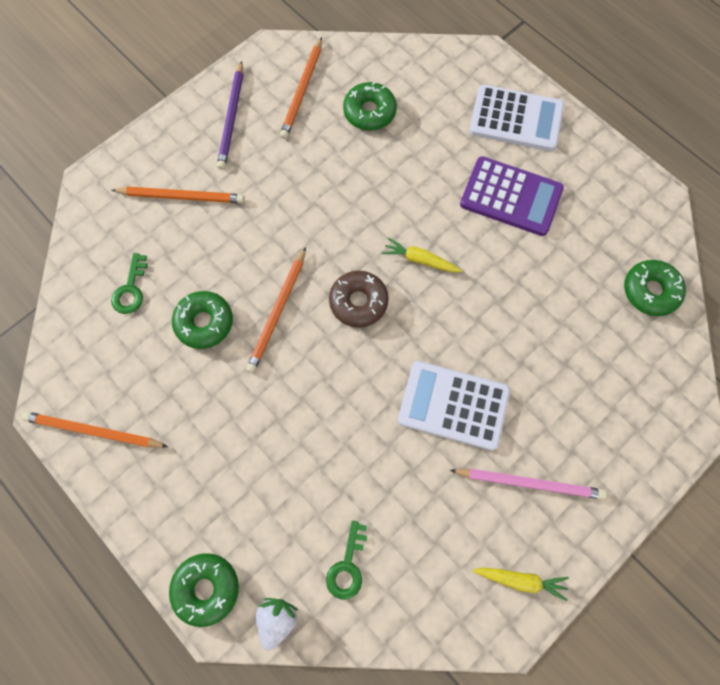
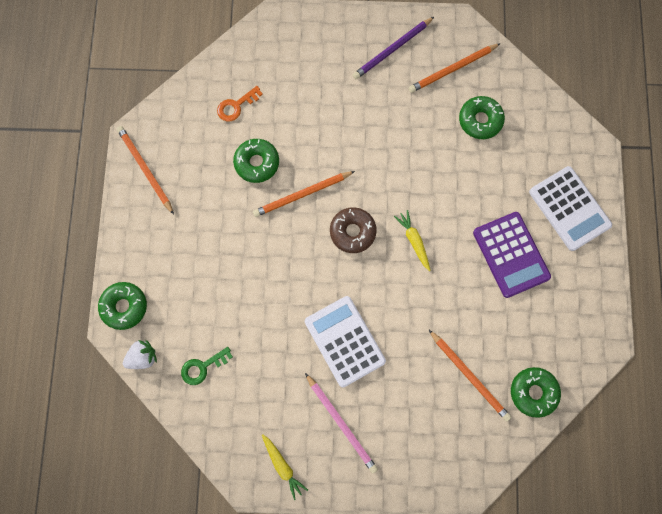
camera: 45 degrees right, 5 degrees up
green key [111,253,148,314] -> orange key [217,86,263,121]
orange pencil [112,187,245,203] -> orange pencil moved to [429,330,511,421]

